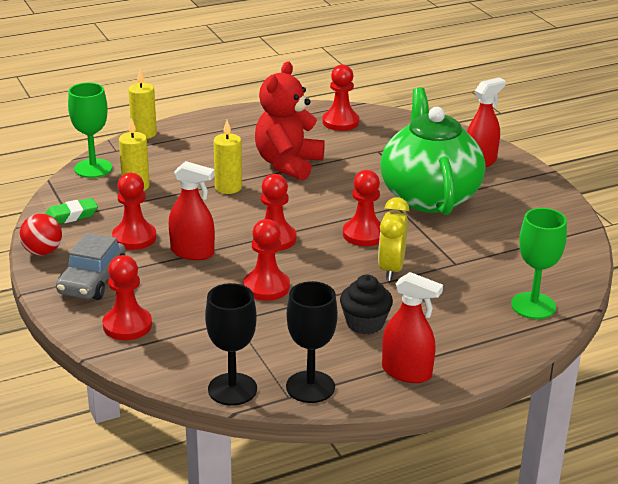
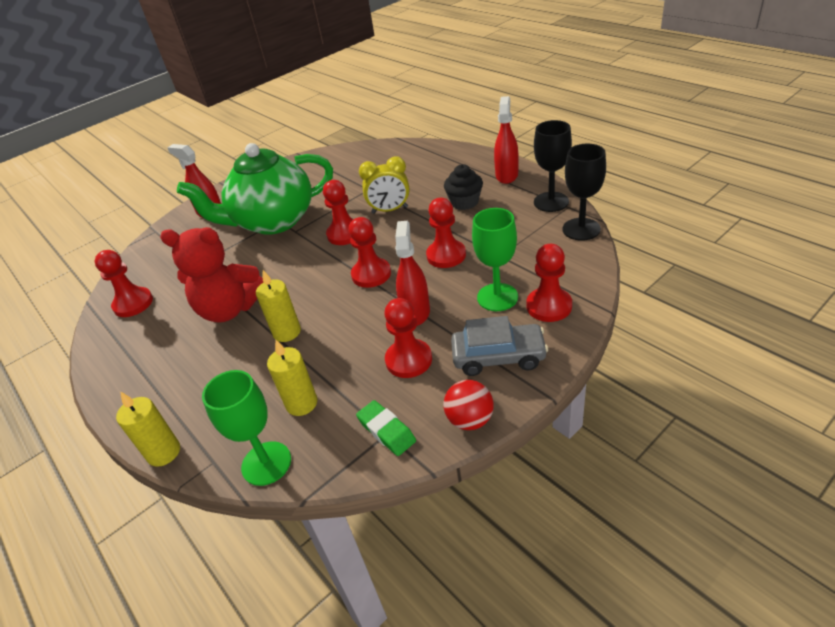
camera: 100 degrees left, 10 degrees up
green goblet [511,208,567,319] -> green goblet moved to [472,208,518,311]

